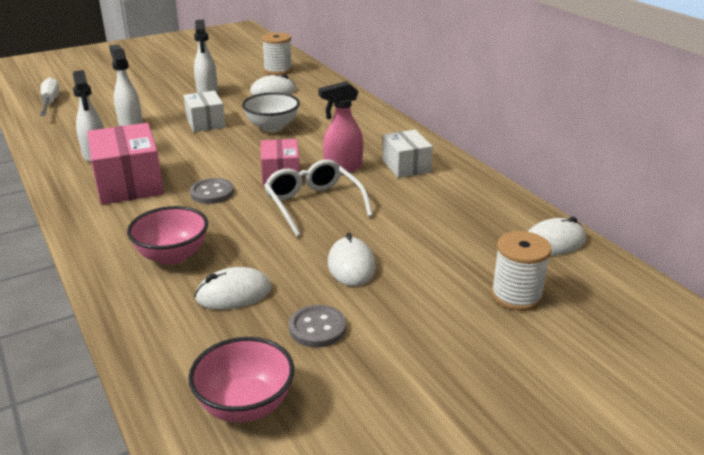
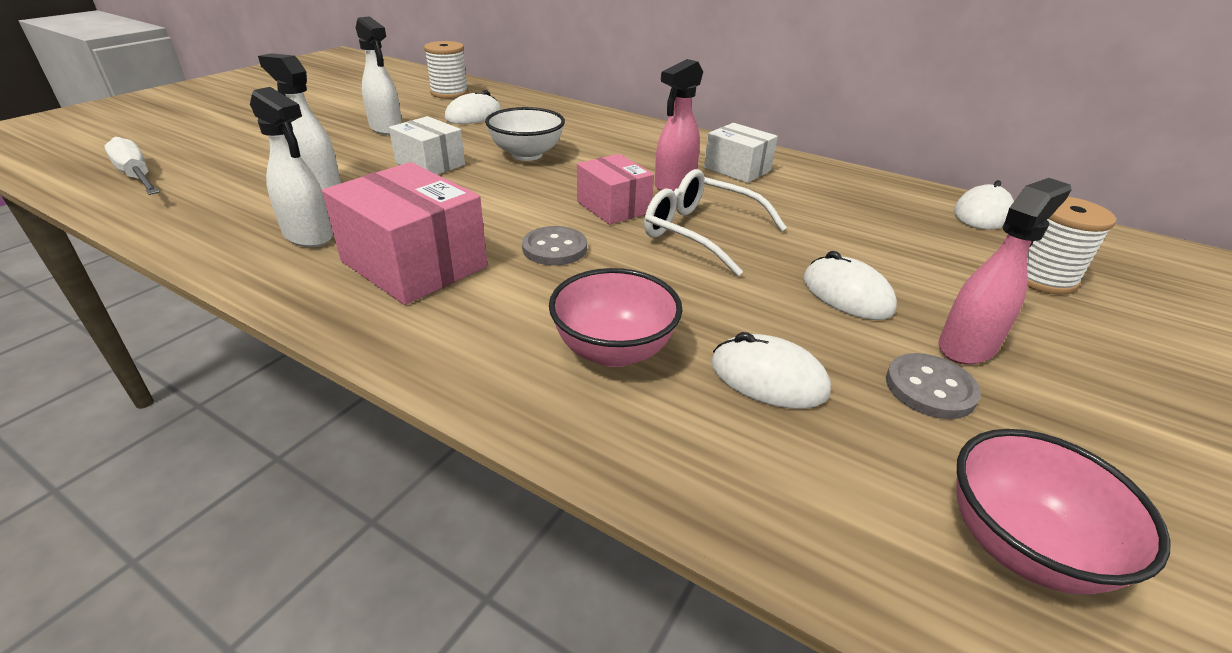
camera: 30 degrees left, 5 degrees up
white mouse [195,267,271,310] -> white mouse turned 75 degrees clockwise [711,332,831,409]
none -> pink spray bottle [938,178,1072,365]

